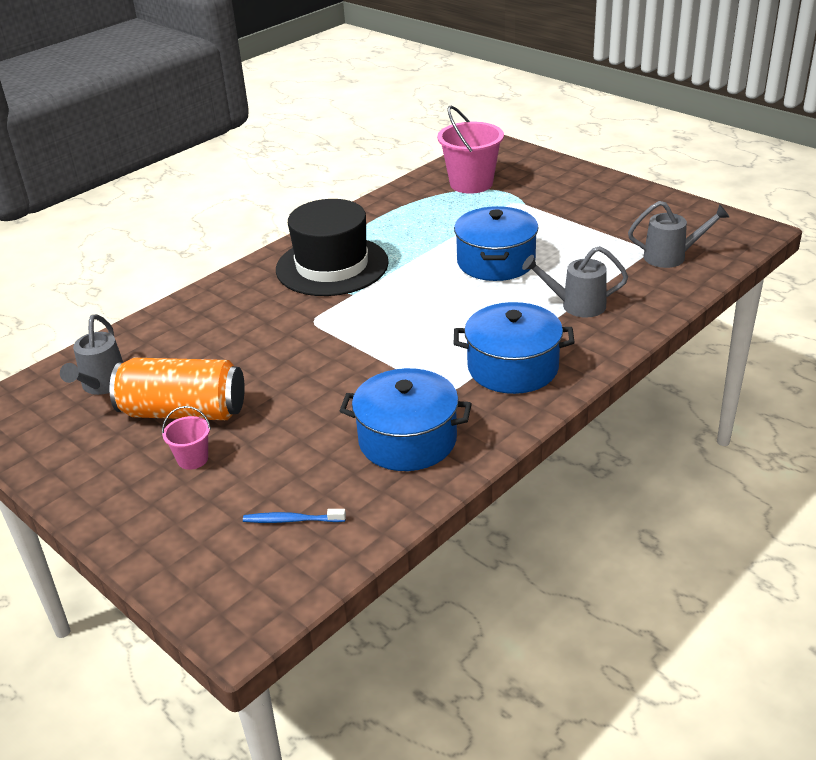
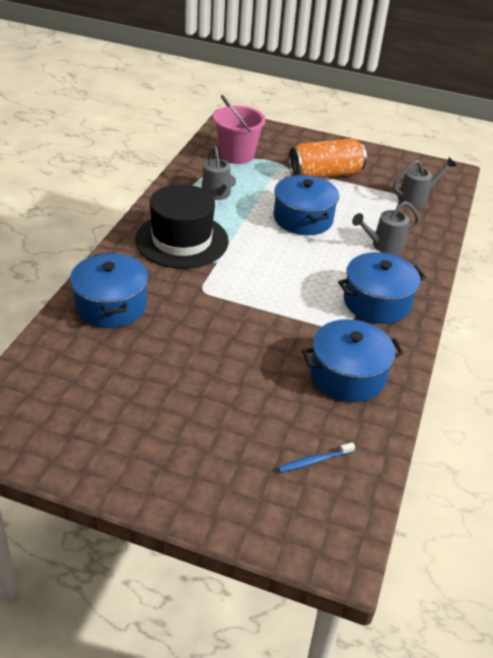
camera: 30 degrees left, 5 degrees up
grey watering can [60,314,123,395] -> grey watering can moved to [202,146,236,200]
orange can [109,358,245,420] -> orange can moved to [288,138,367,178]
pink bucket [162,406,211,470] -> none
none -> blue pot [70,252,148,328]

